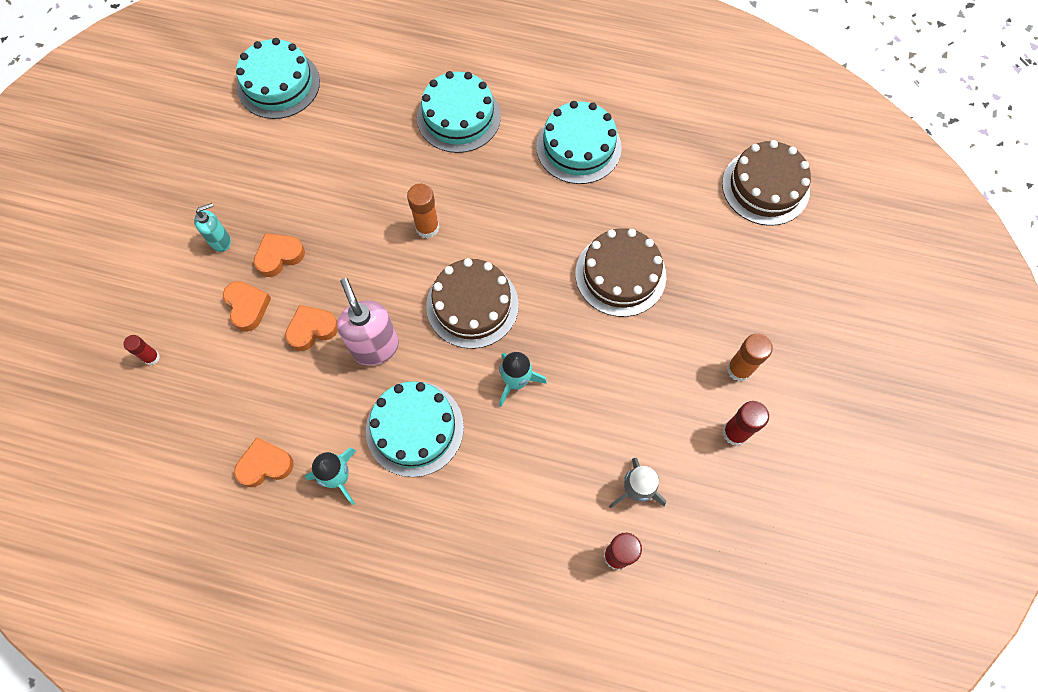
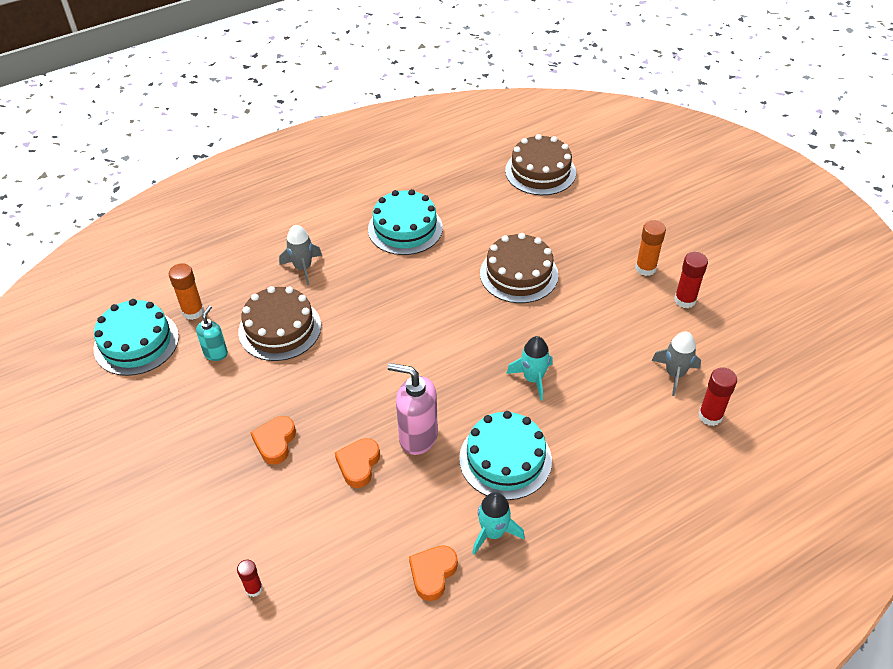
camera: 45 degrees left, 20 degrees down
turquoise soap dispenser [194,203,231,252] -> turquoise soap dispenser moved to [196,305,228,361]
orange heart [223,281,271,332] -> none
orange glue stick [407,184,440,238] -> orange glue stick moved to [169,263,204,320]
turquoise cake [417,71,501,153] -> grey rocket [279,225,322,285]
brown cake [426,258,519,349] -> brown cake moved to [238,286,321,361]

